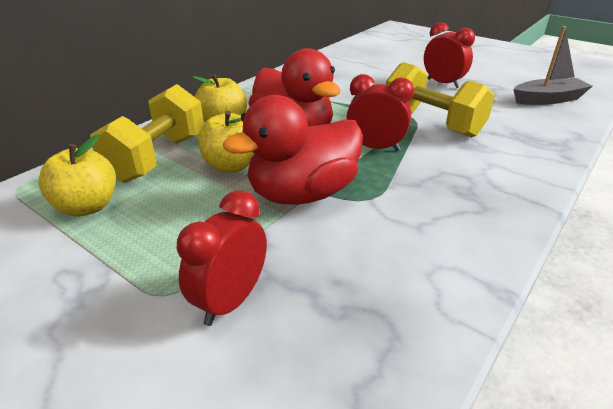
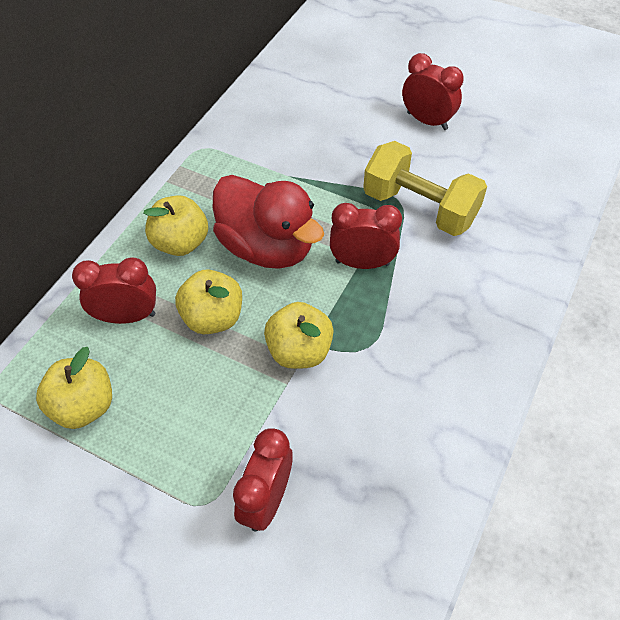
camera: 10 degrees left, 20 degrees up
yellow dumbbell [90,84,204,183] -> red clock [72,257,156,324]
red duck [223,95,363,205] -> yellow apple [264,302,334,369]
grey boat [513,26,592,105] -> none

